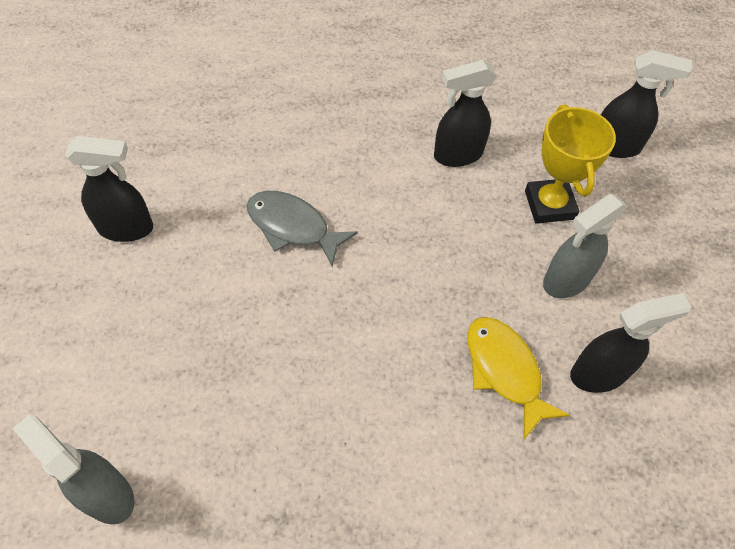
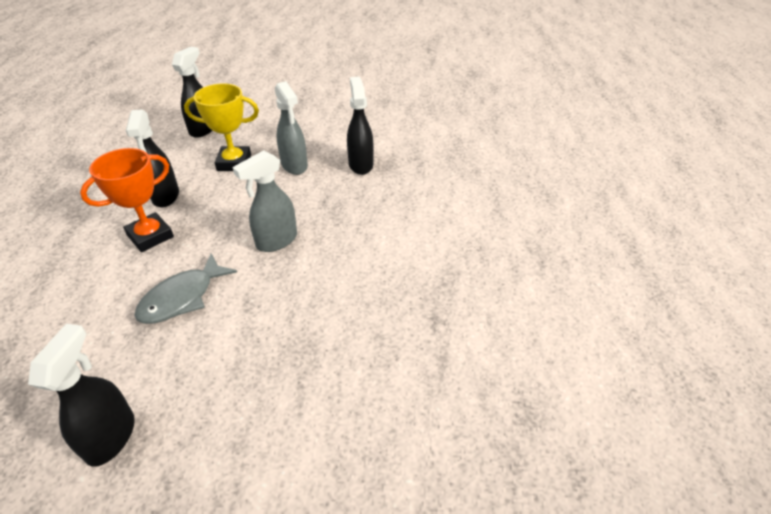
camera: 80 degrees left, 15 degrees down
grey spray bottle [12,415,134,524] -> grey spray bottle moved to [232,150,297,252]
yellow fish [468,317,570,439] -> none
none -> orange trophy [80,148,174,252]

